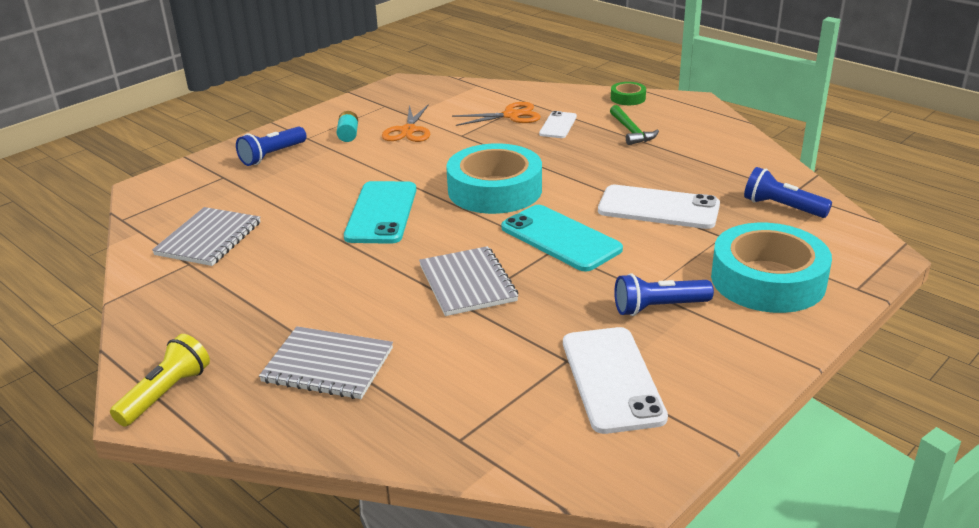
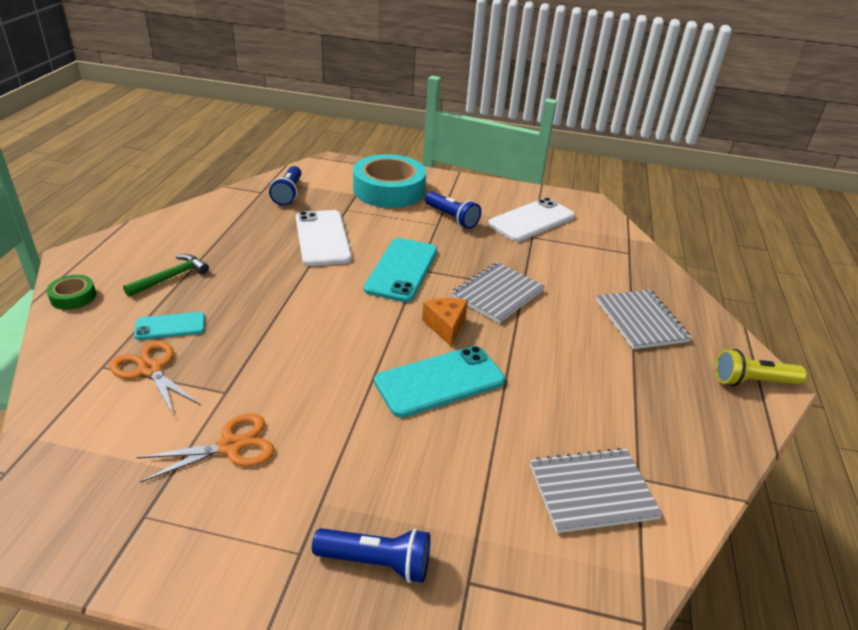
camera: 125 degrees left, 5 degrees up
turquoise battery [337,111,358,142] -> none
turquoise tape [446,143,542,214] -> none
white phone [539,111,577,138] -> turquoise phone [134,312,205,340]
none -> orange cheese [422,298,468,346]

